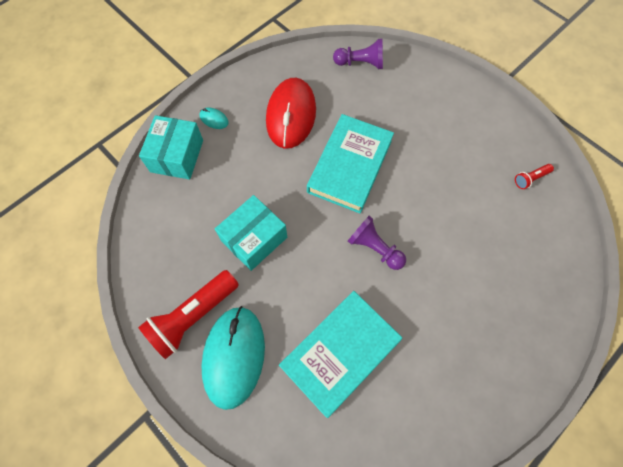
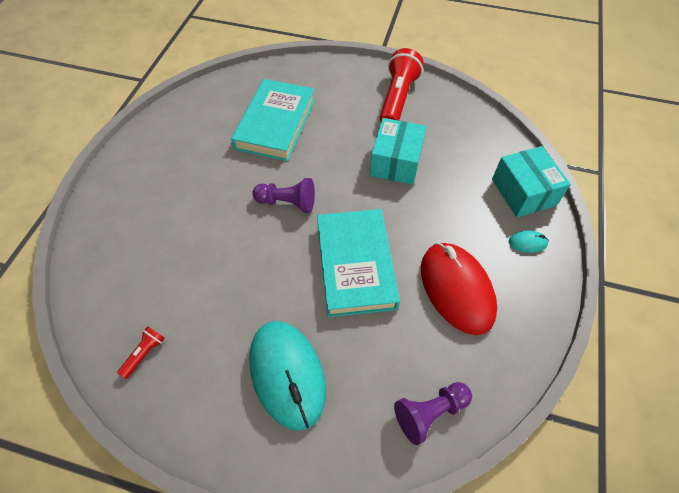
camera: 150 degrees right, 10 degrees down
turquoise mouse [201,306,265,410] -> turquoise mouse moved to [249,321,326,431]

